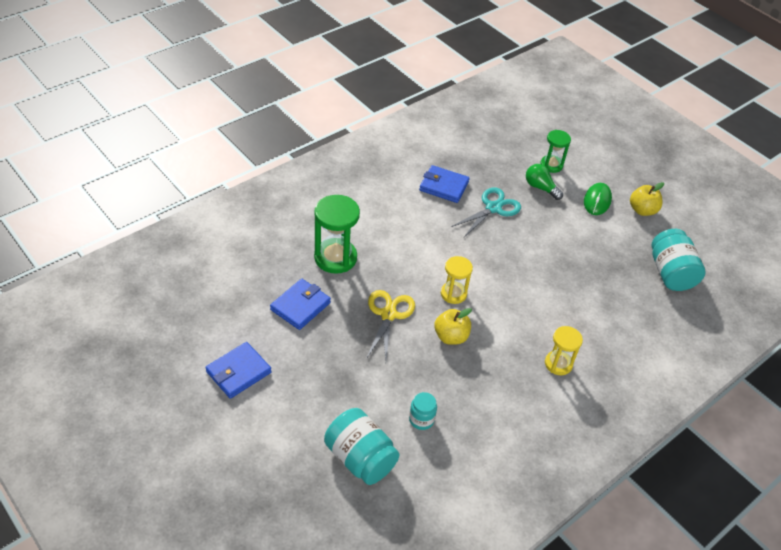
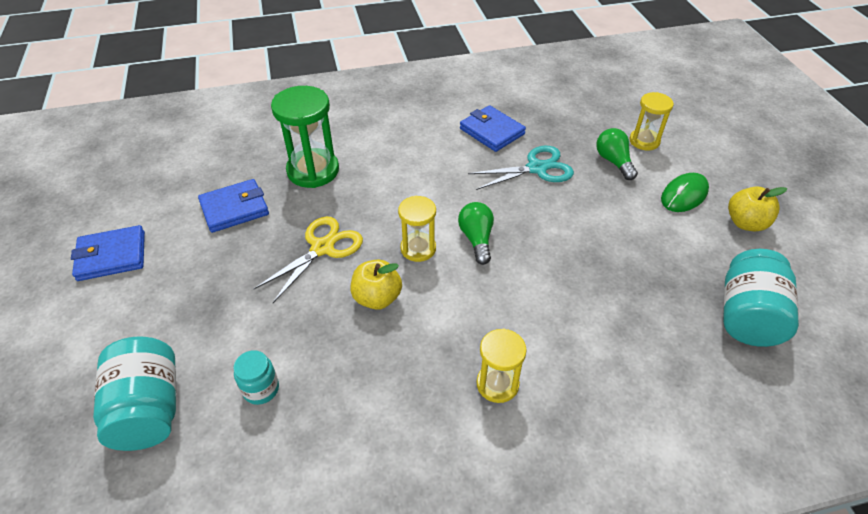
camera: 30 degrees right, 0 degrees up
green hourglass [540,130,571,173] -> yellow hourglass [629,92,674,151]
none -> green light bulb [458,202,494,265]

